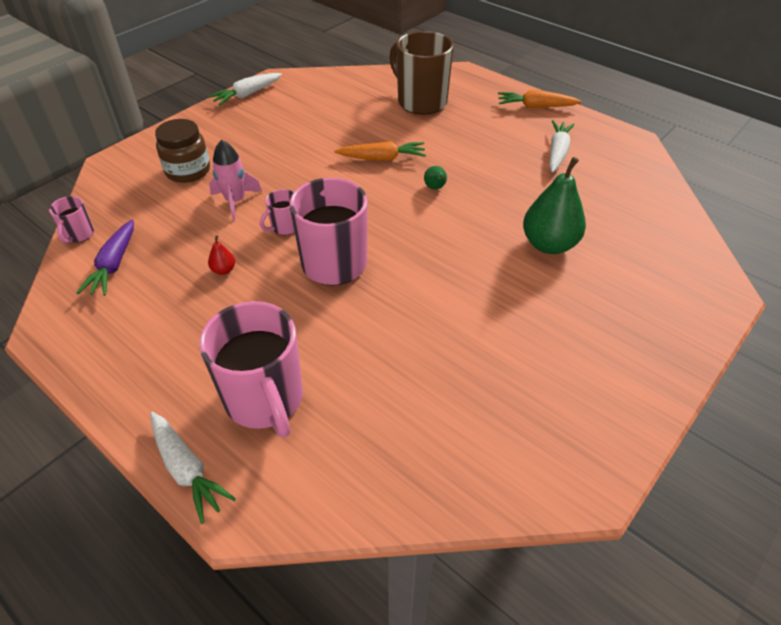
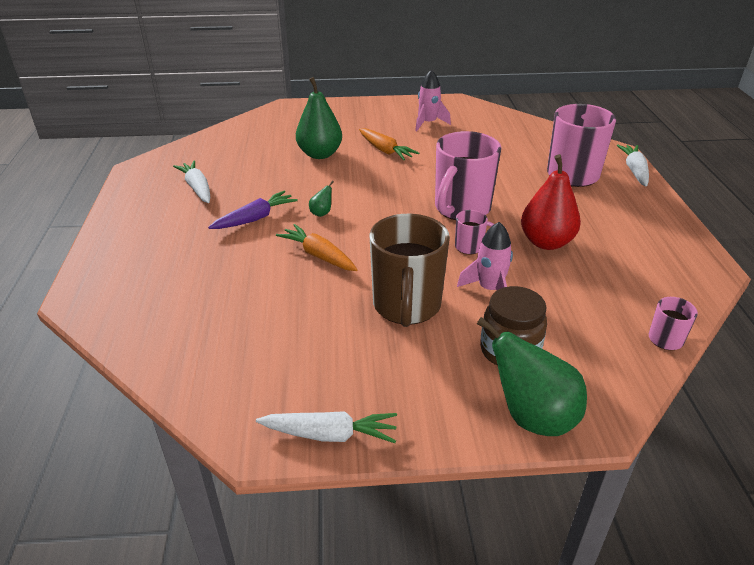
camera: 135 degrees left, 10 degrees down
purple carrot [76,220,134,296] -> purple carrot moved to [208,191,298,229]
red pear [208,235,235,275] -> red pear [521,154,581,250], size x2.35
brown mug [389,31,454,115] -> brown mug moved to [369,214,450,327]
orange carrot [498,90,582,108] -> orange carrot moved to [359,128,419,160]
white carrot [549,120,575,173] -> white carrot turned 90 degrees clockwise [173,160,210,203]
none -> pink rocket [415,70,451,131]
none -> green pear [477,317,587,436]

